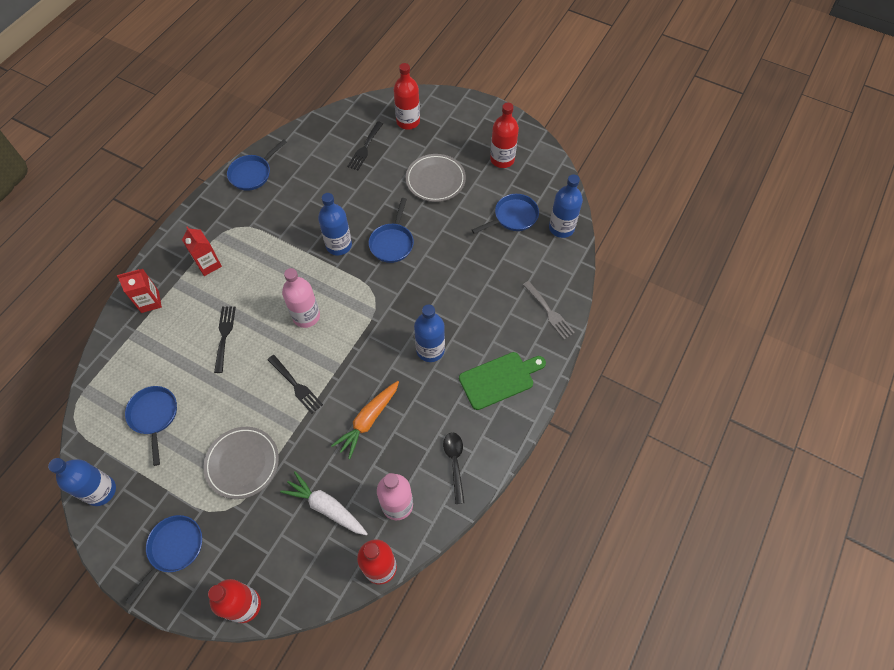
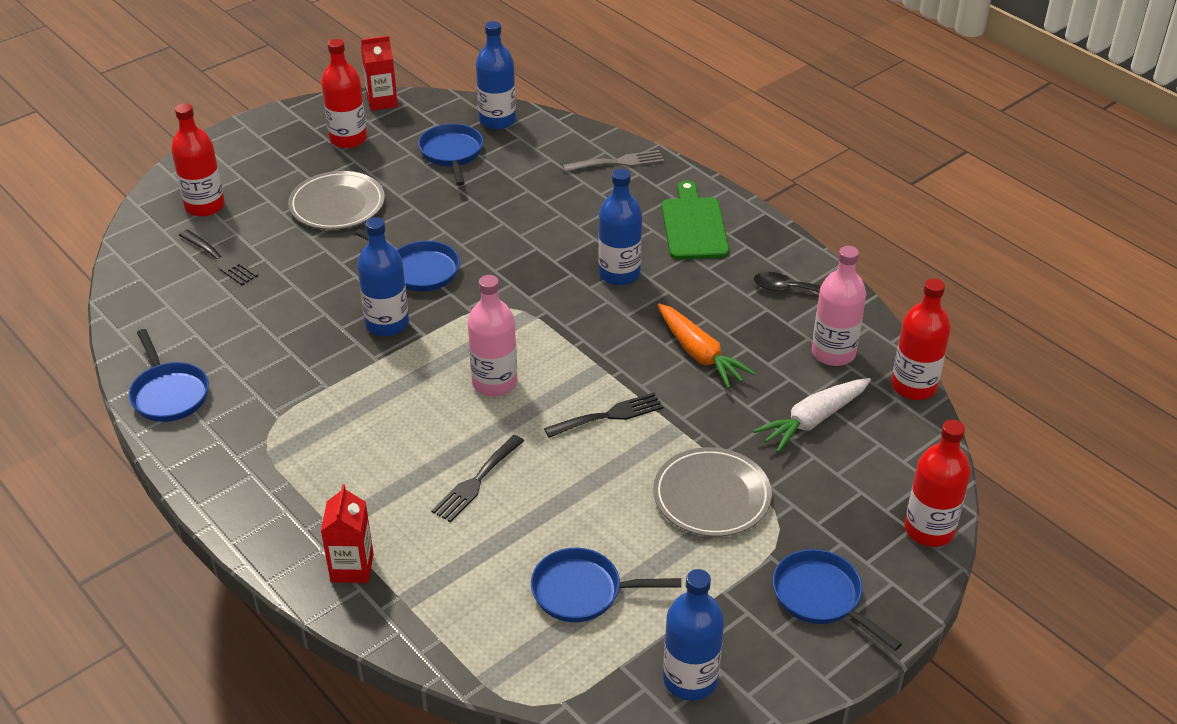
camera: 70 degrees left, 20 degrees down
red carton [182,226,222,276] -> red carton moved to [361,36,398,111]
black fork [214,307,236,373] -> black fork turned 75 degrees counterclockwise [431,435,524,522]

